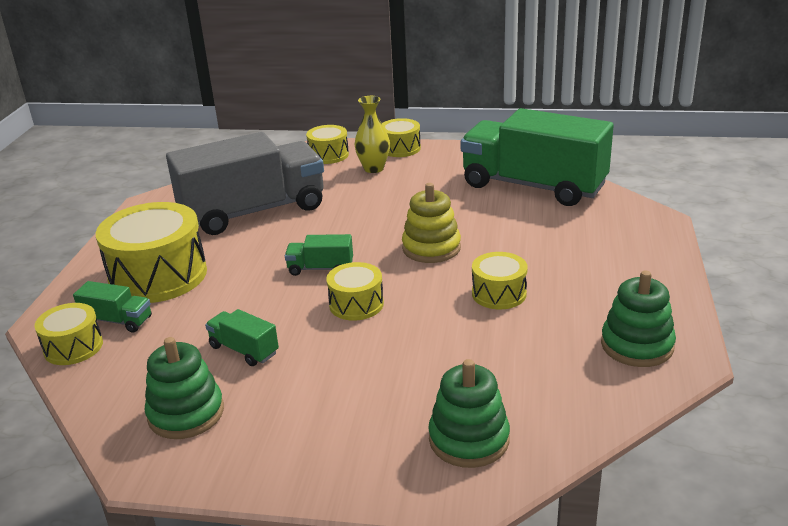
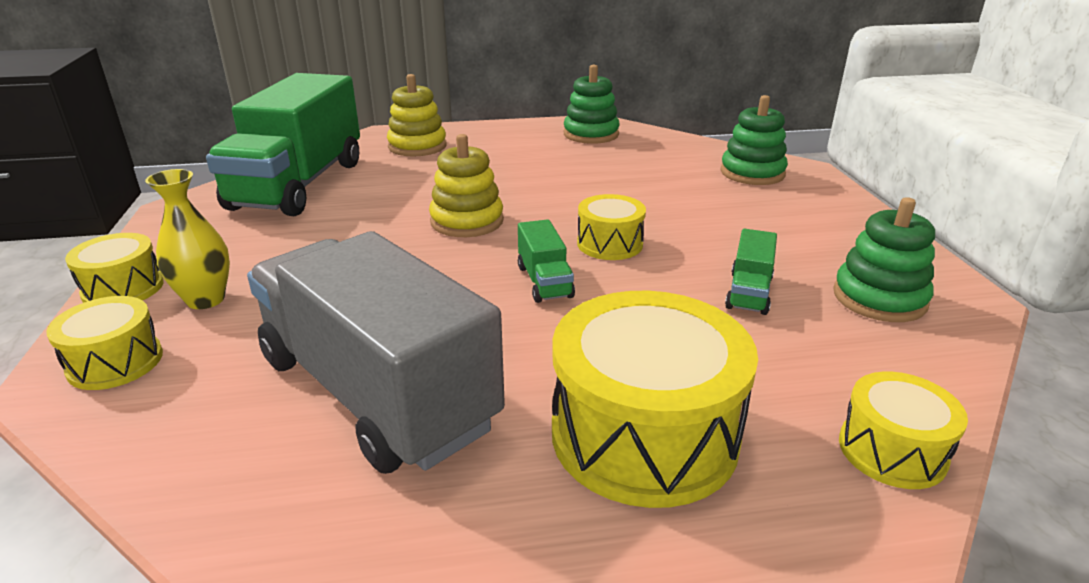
camera: 110 degrees left, 0 degrees up
green truck [73,281,152,333] -> none
yellow drum [472,252,528,309] -> none
none -> yellow stacking toy [387,74,446,157]

